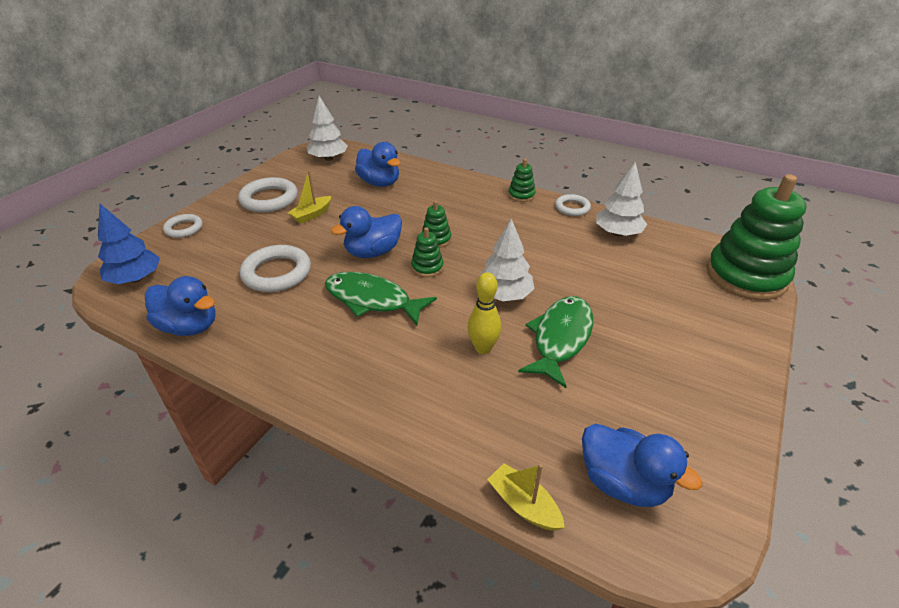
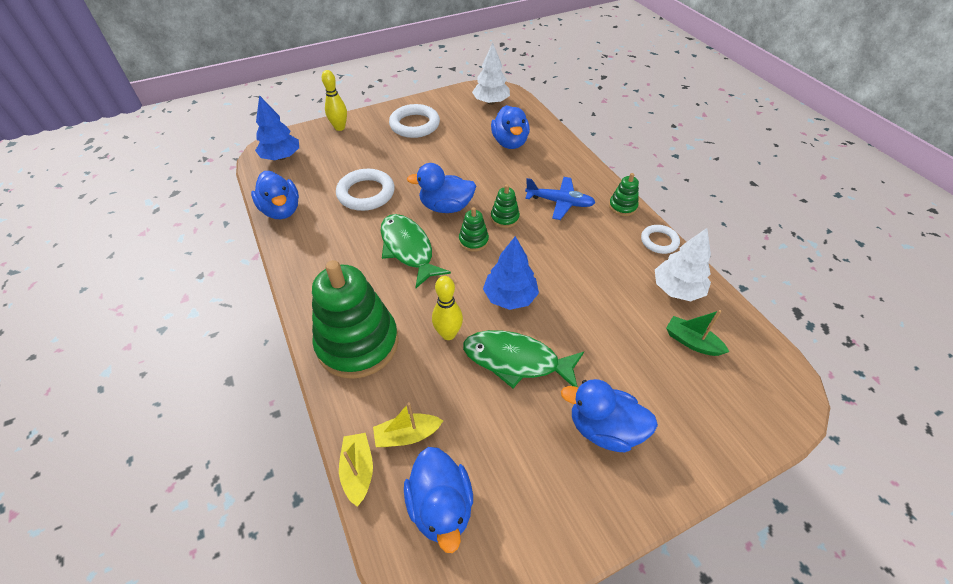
camera: 35 degrees right, 10 degrees up
white ring [163,214,203,238] -> yellow bowling pin [322,70,347,131]
yellow boat [288,170,331,224] -> yellow boat moved to [373,402,443,447]
white tree [476,219,534,301] -> blue tree [483,236,539,310]
green fish [518,296,593,388] -> green fish turned 135 degrees counterclockwise [463,330,584,388]
green stacking toy [707,174,807,300] -> green stacking toy moved to [312,260,399,379]
none -> blue plane [525,177,596,220]
none -> blue duck [561,379,658,452]
none -> green boat [666,310,729,356]

